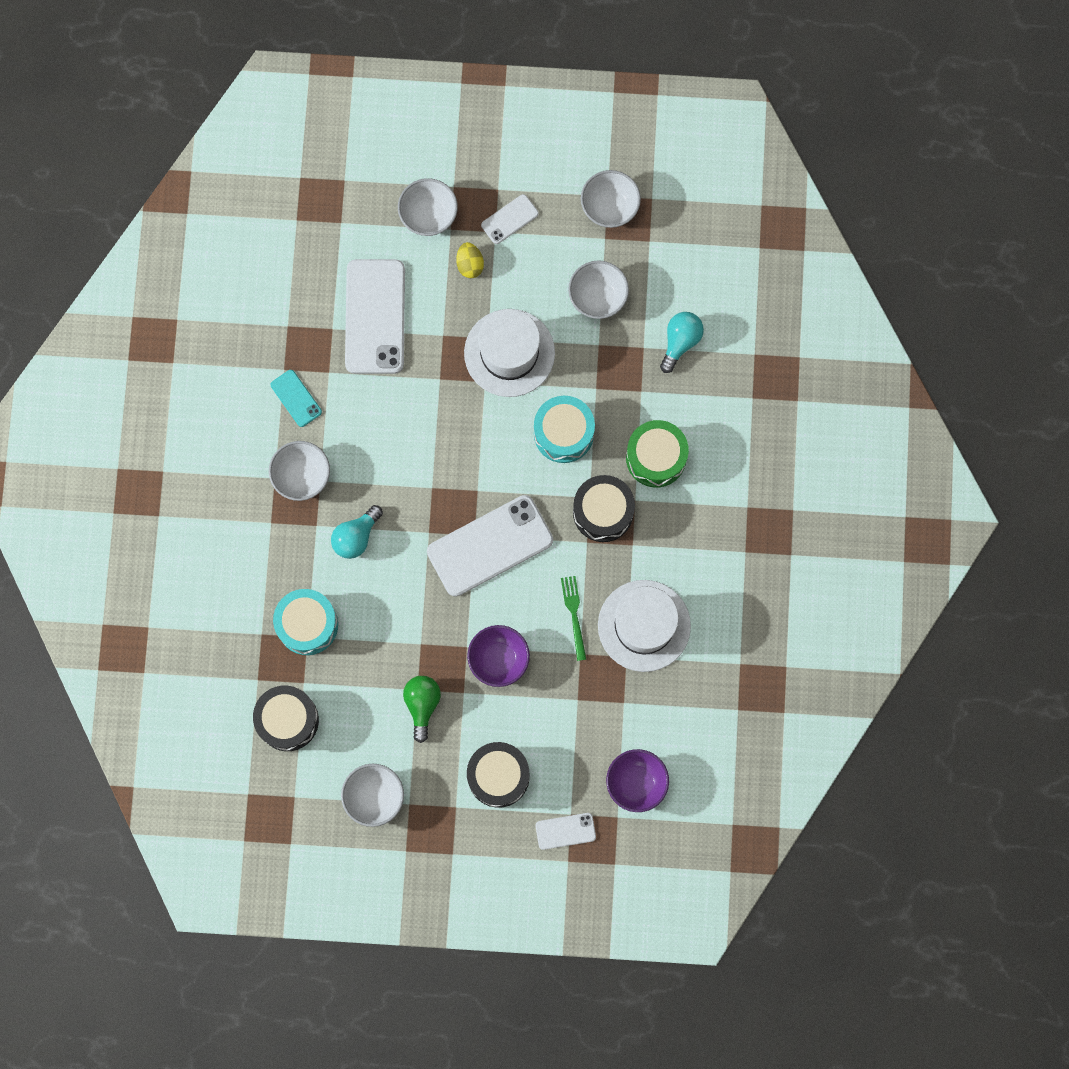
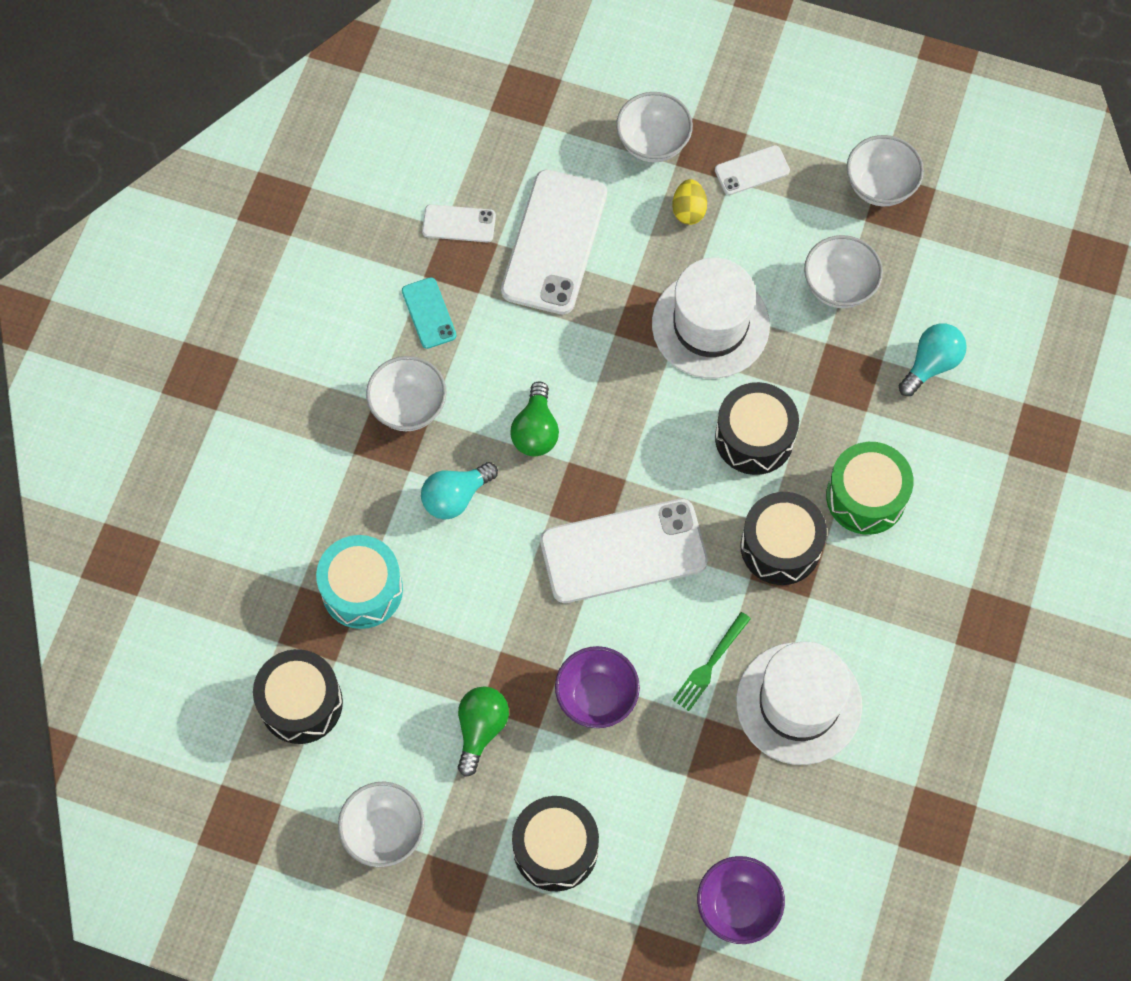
camera: 15 degrees right, 10 degrees down
turquoise drum [534,396,595,463] -> black drum [715,382,799,475]
white phone [535,813,596,850] -> white phone moved to [422,204,496,242]
green fork [561,576,586,661] -> green fork turned 150 degrees counterclockwise [673,612,751,711]
none -> green light bulb [510,381,559,456]

